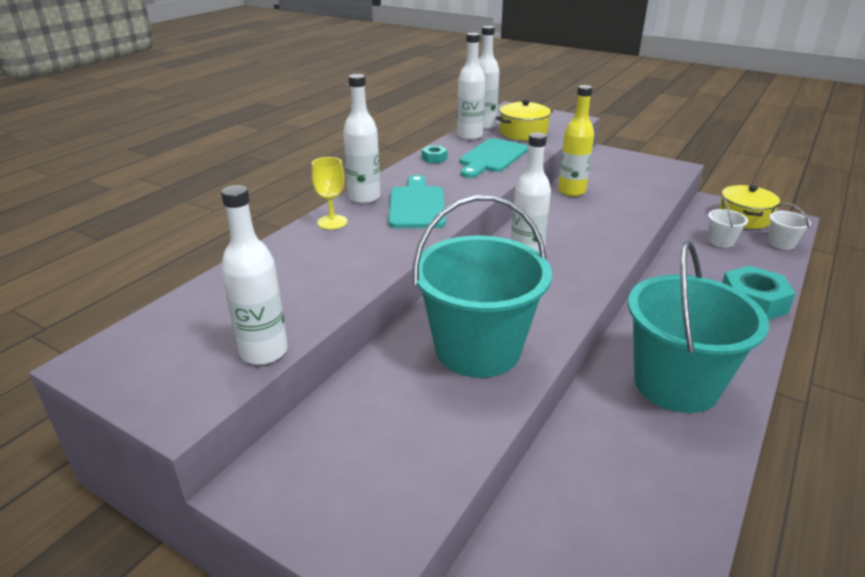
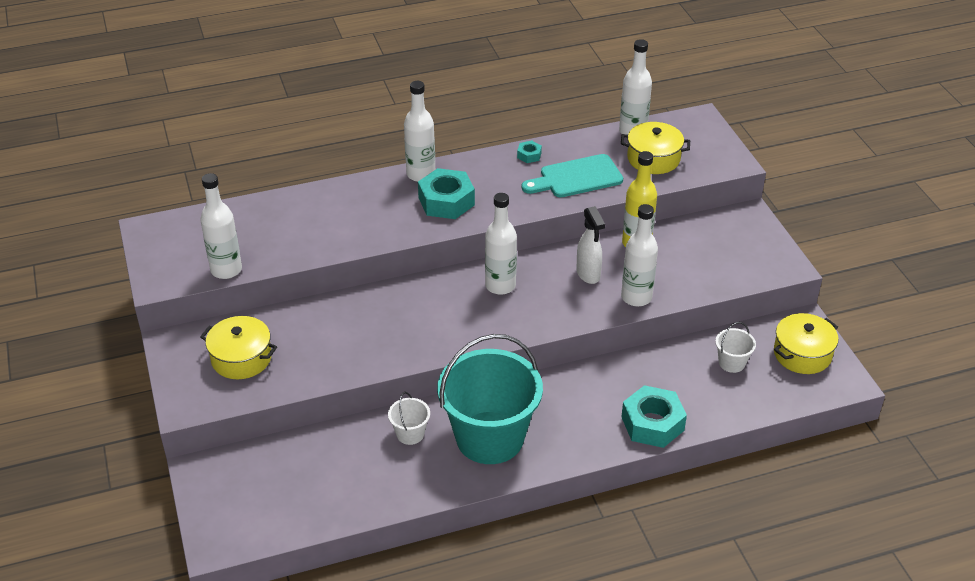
camera: 40 degrees right, 10 degrees up
yellow goblet [311,157,347,229] -> none
turquoise cutting board [389,175,446,228] -> turquoise nut [418,168,475,219]
turquoise bucket [413,195,552,378] -> none
white bottle [457,33,485,140] -> white bottle moved to [621,204,658,306]
white bucket [768,203,811,250] -> white bucket moved to [388,392,430,445]
none -> yellow pot [200,316,277,379]
none -> white spray bottle [576,206,605,284]

